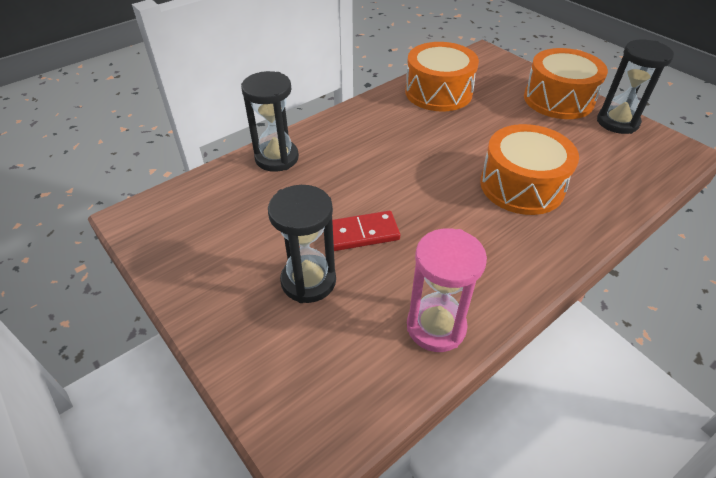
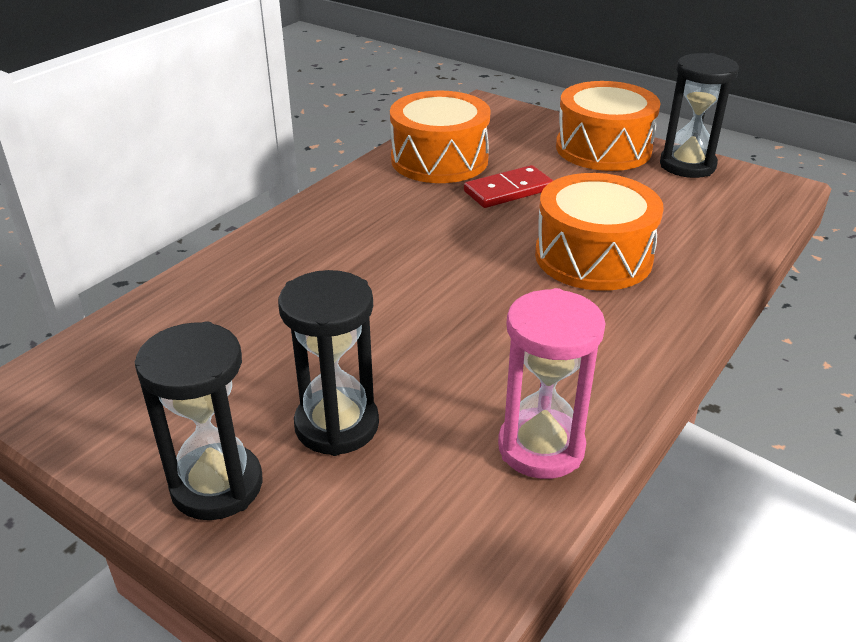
camera: 15 degrees left, 10 degrees down
black hourglass [241,71,299,172] -> black hourglass moved to [135,321,263,520]
red domino [332,211,400,251] -> red domino moved to [464,165,553,208]

